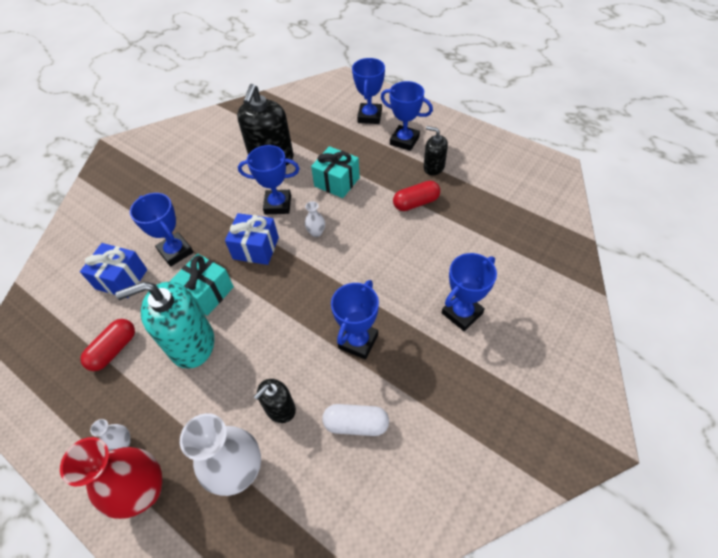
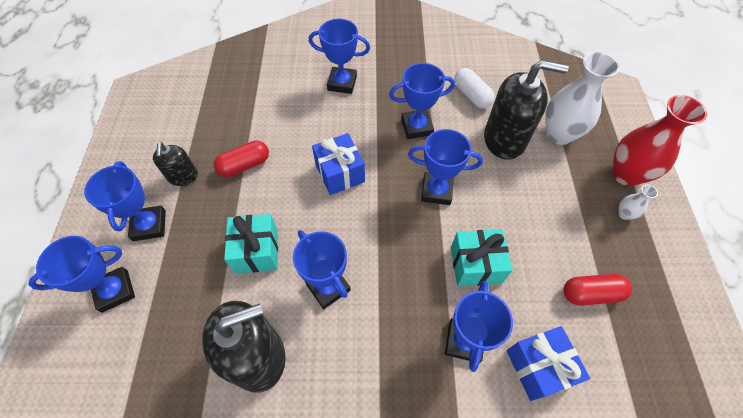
camera: 130 degrees left, 5 degrees up
turquoise soap dispenser [115,282,214,369] -> none
blue gift [225,213,279,265] -> blue gift moved to [312,133,365,195]
black soap dispenser [254,379,296,423] -> black soap dispenser [484,60,569,160], size x1.85
white vase [305,201,325,237] -> none
red capsule [393,181,440,211] -> red capsule turned 60 degrees counterclockwise [214,140,269,177]
none -> blue trophy [408,129,483,205]

